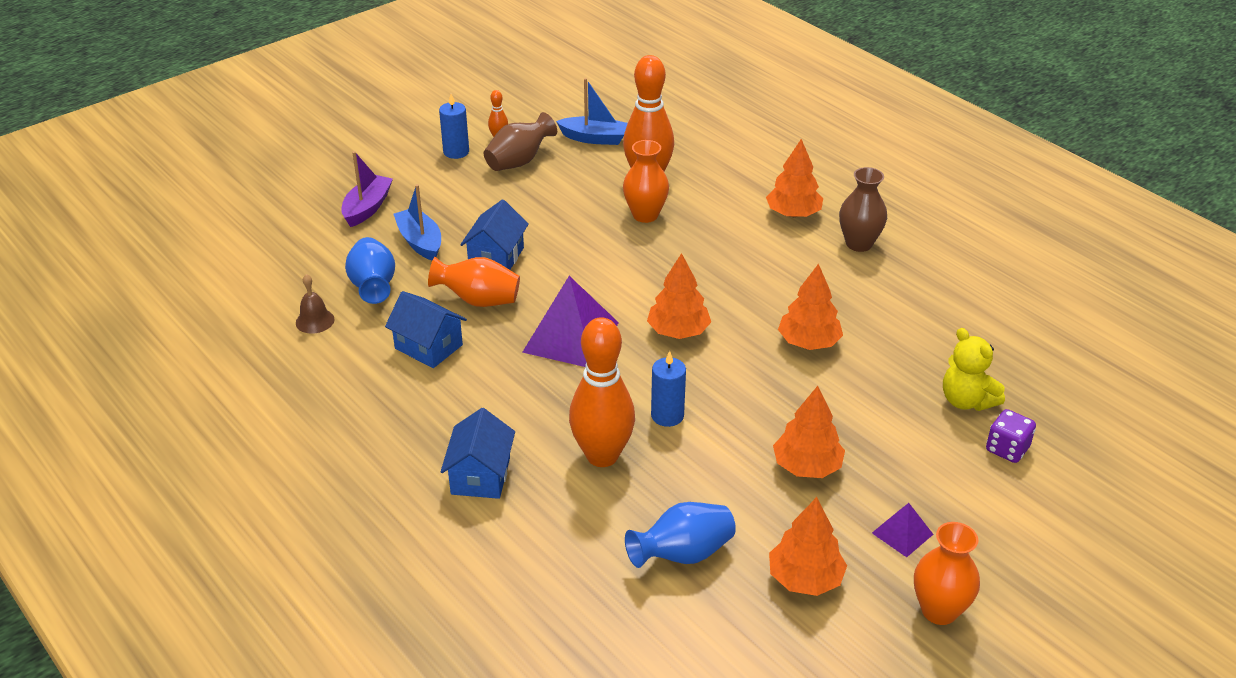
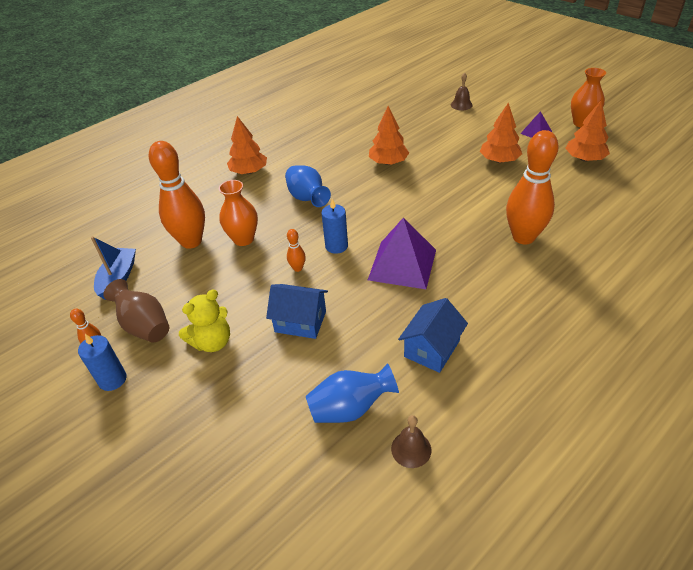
camera: 90 degrees left, 5 degrees up
purple boat [341,151,393,227] -> none
blue boat [393,184,441,260] -> none
orange vase [428,257,520,307] -> none
blue house [441,408,515,499] -> none
blue vase [625,502,736,568] -> blue vase moved to [285,165,331,207]
orange tree [647,253,711,339] -> none
blue candle [651,351,686,427] -> blue candle moved to [322,199,348,254]
brown vase [839,167,887,252] -> none
yellow teddy bear [943,328,1005,411] -> yellow teddy bear moved to [179,289,230,352]
purple dice [986,409,1036,463] -> brown bell [451,73,473,110]
none -> orange bowling pin [287,229,306,272]

